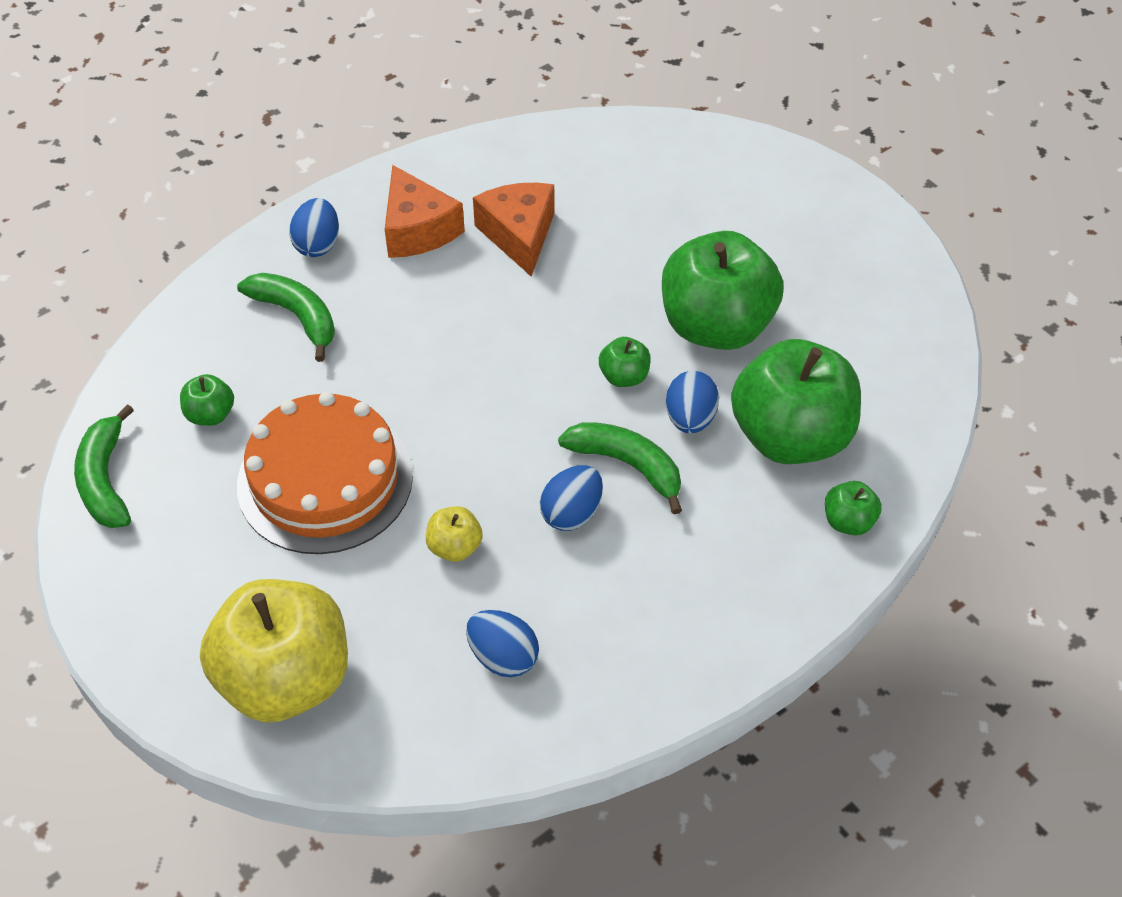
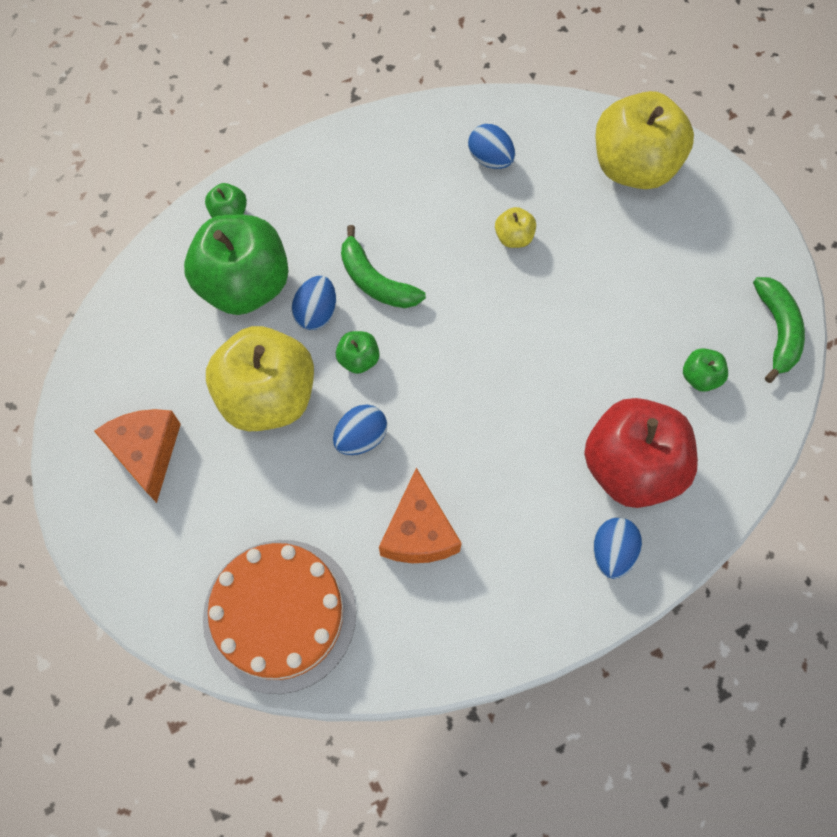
camera: 170 degrees left, 15 degrees up
green banana [237,273,335,362] -> red apple [584,398,698,508]
orange cake [237,392,413,554] -> orange cake moved to [203,540,356,694]
orange cheese [385,165,465,258] -> orange cheese moved to [94,409,181,503]
blue egg [540,465,603,531] -> blue egg moved to [333,405,387,455]
green apple [662,231,783,350] -> yellow apple [206,326,314,431]

